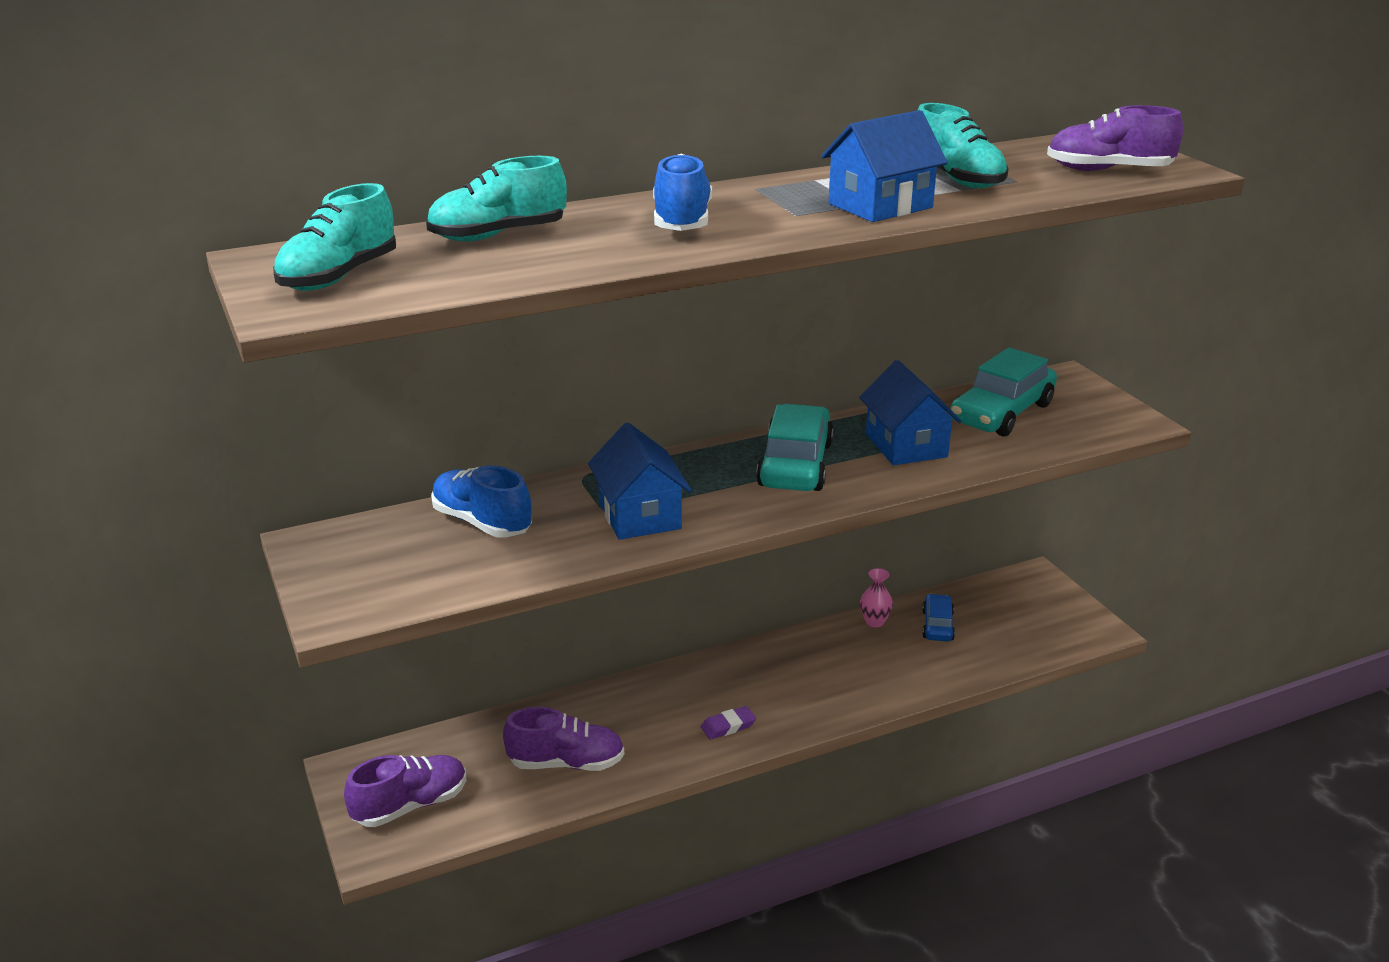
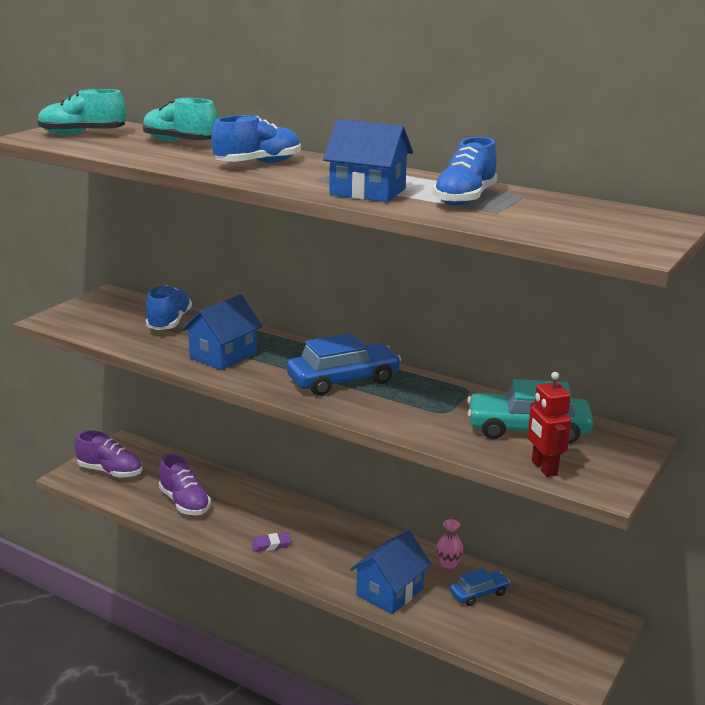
camera: 55 degrees right, 5 degrees down
purple eraser [701,706,756,740] -> purple eraser turned 45 degrees counterclockwise [252,532,291,552]
turquoise car [756,404,834,491] -> blue car [287,333,402,396]
blue house [859,360,961,465] -> blue house moved to [350,530,432,614]
turquoise shoe [918,103,1008,188] -> blue shoe [433,137,498,206]
purple shoe [1047,105,1183,171] -> none
none -> red robot [528,372,571,477]

